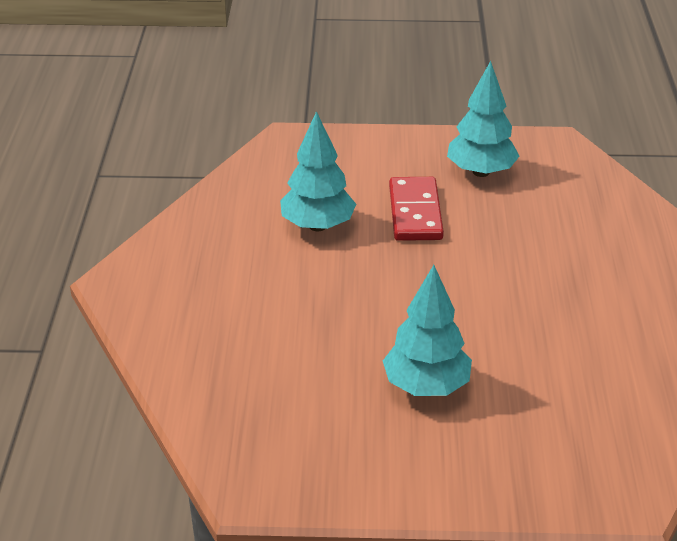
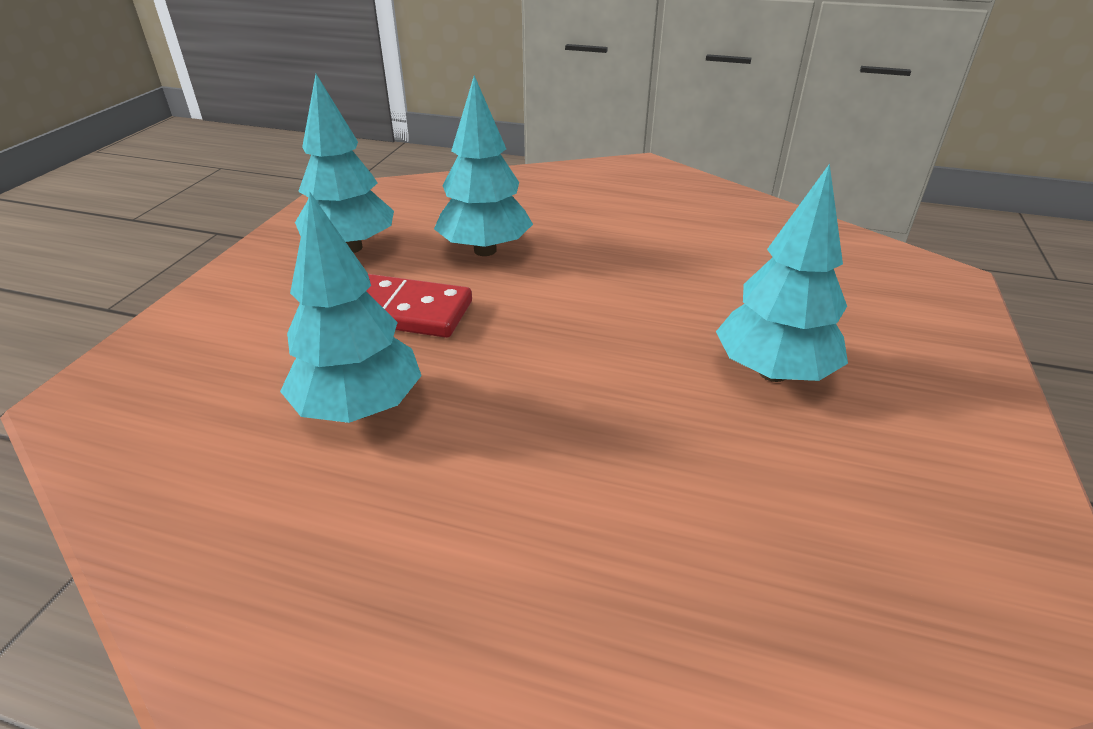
camera: 75 degrees left, 0 degrees up
none -> turquoise tree [434,75,533,256]

